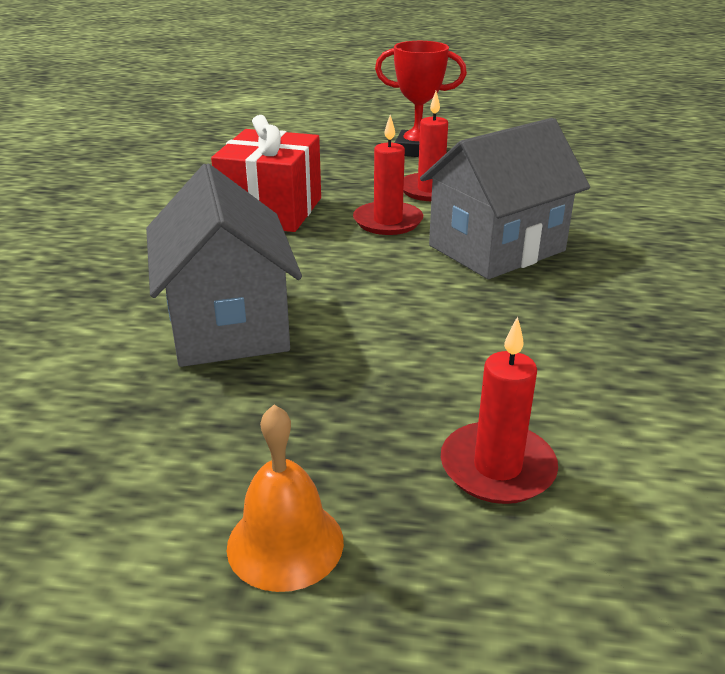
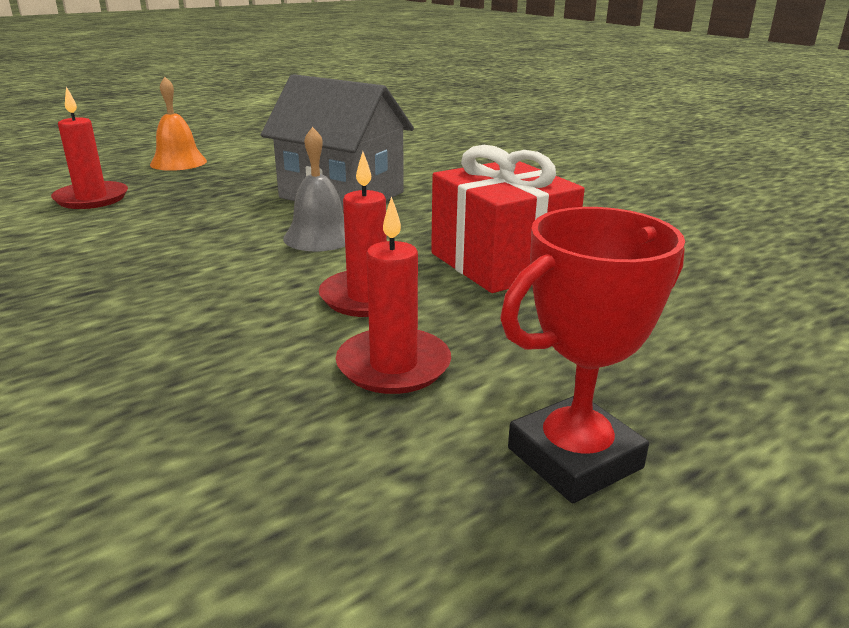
camera: 135 degrees right, 5 degrees down
grey house [420,118,590,279] -> none
none -> grey bell [283,127,345,251]

